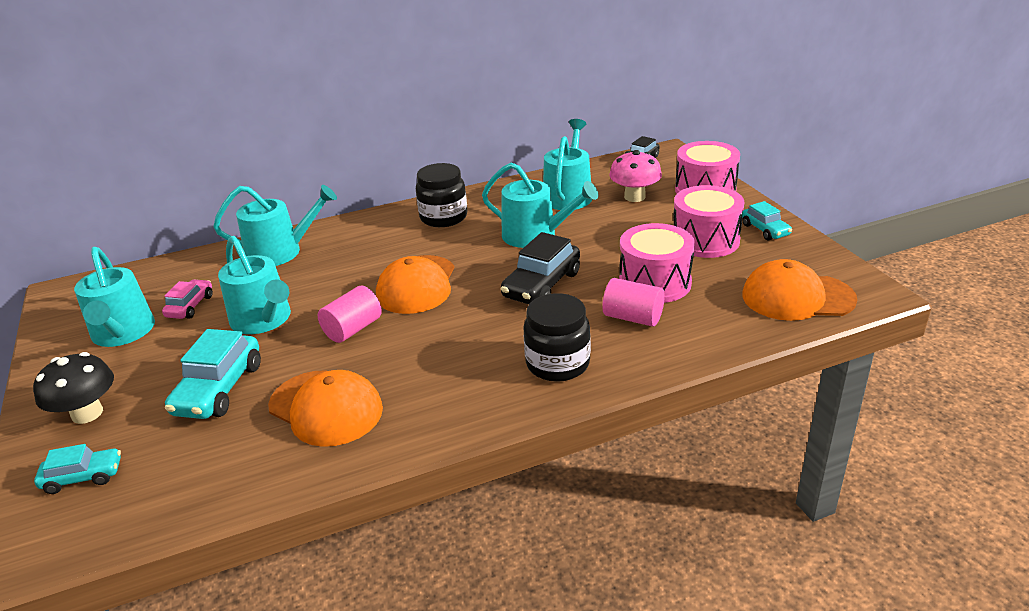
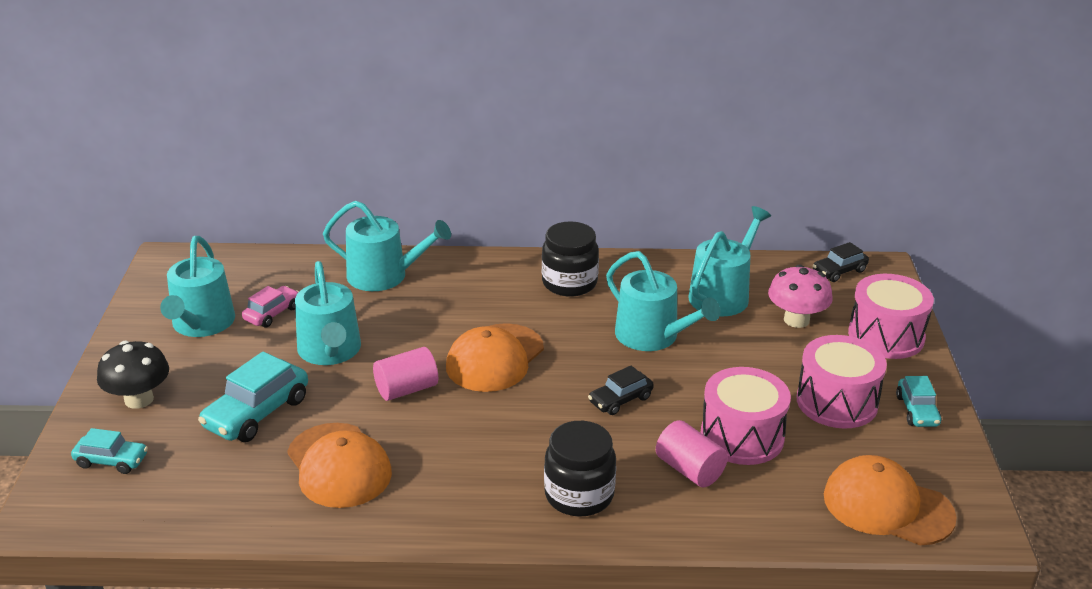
camera: 20 degrees right, 0 degrees up
black car [501,232,580,304] -> black car [588,366,654,415], size x0.59

